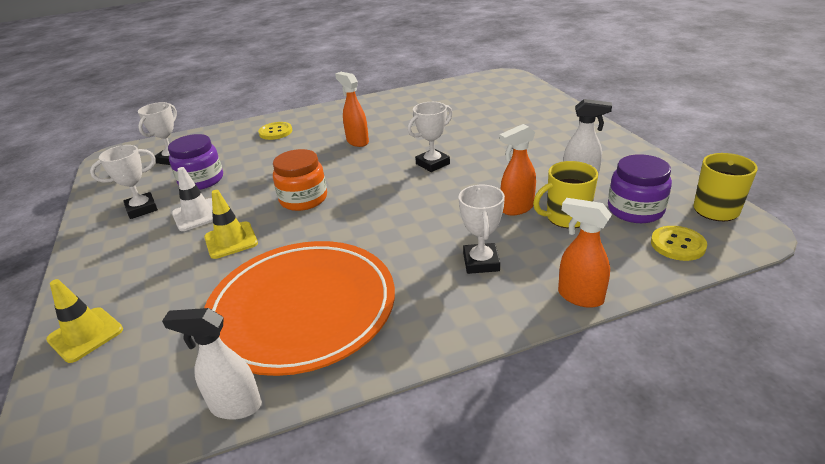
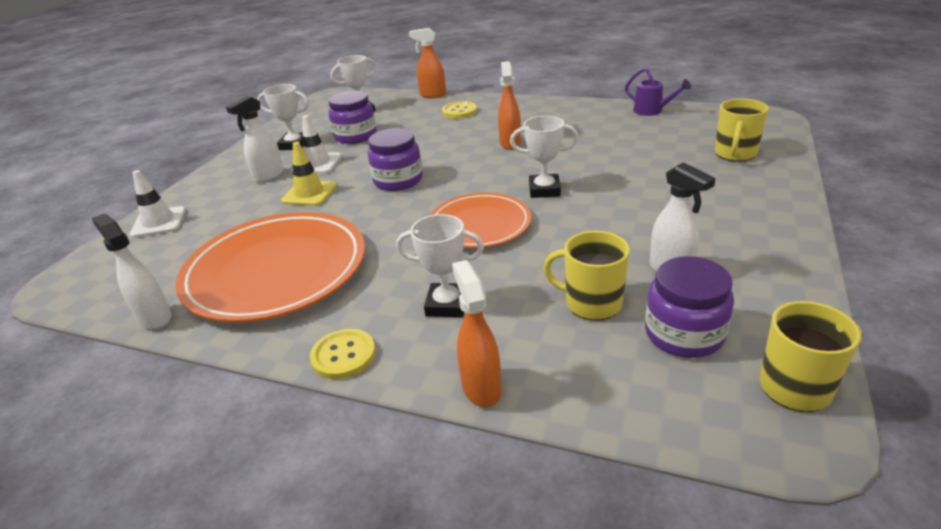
camera: 40 degrees right, 0 degrees up
yellow traffic cone [46,279,123,363] -> white traffic cone [130,170,186,238]
orange jar [273,149,327,211] -> purple jar [368,128,423,191]
white trophy [459,185,505,274] -> white trophy turned 60 degrees clockwise [396,214,484,317]
orange spray bottle [500,124,536,215] -> orange spray bottle moved to [409,28,446,98]
yellow button [651,226,707,261] -> yellow button moved to [310,329,376,379]
none -> white spray bottle [226,96,283,182]
none -> orange plate [430,192,531,248]
none -> purple watering can [625,68,691,116]
none -> yellow mug [715,98,769,161]

